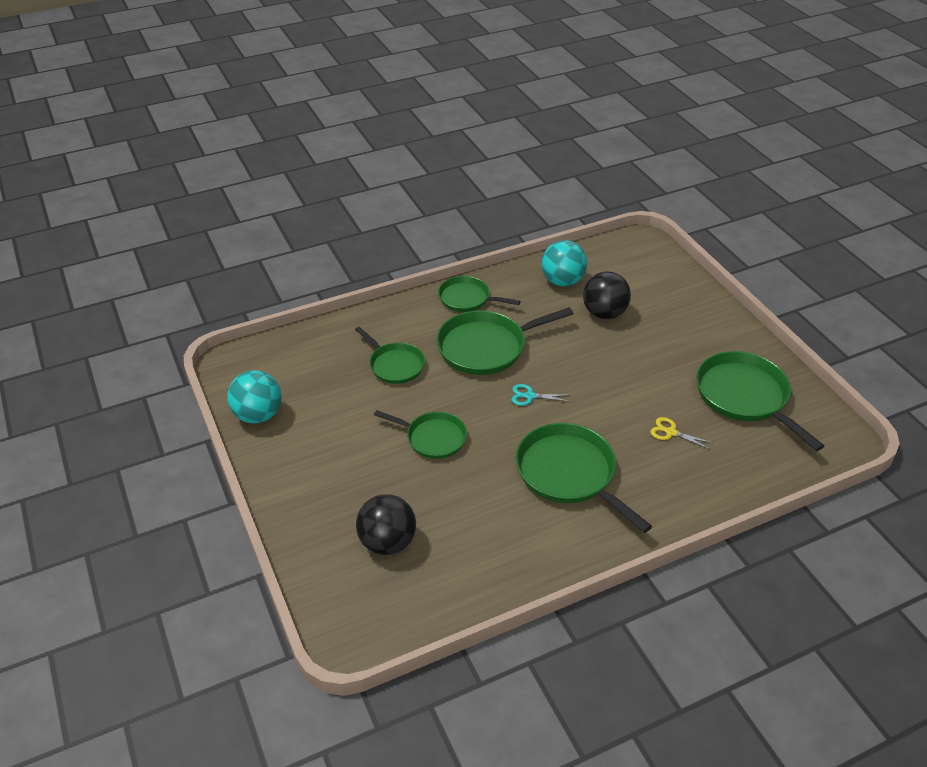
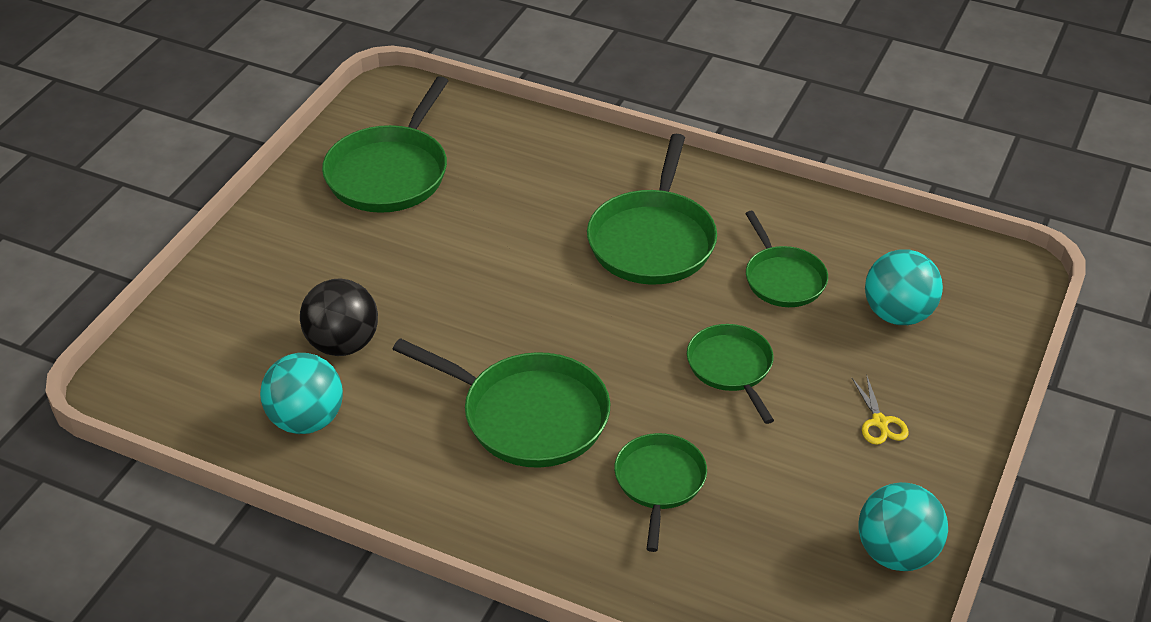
camera: 130 degrees left, 0 degrees up
black ball [356,494,416,555] -> turquoise ball [865,249,943,325]
green pan [438,276,521,312] -> green pan moved to [745,211,828,307]
turquoise scissors [512,384,571,406] -> none
yellow scissors [650,417,713,450] -> yellow scissors moved to [852,374,909,445]

